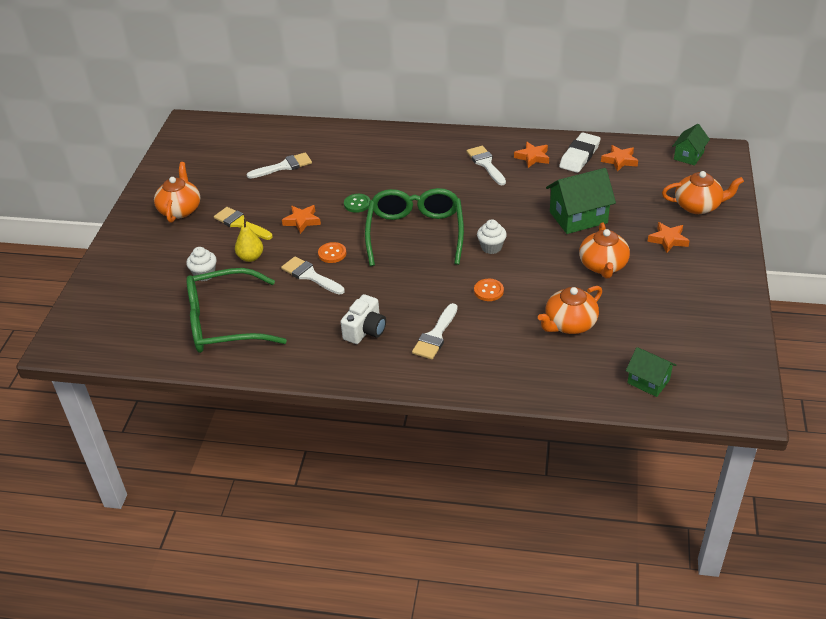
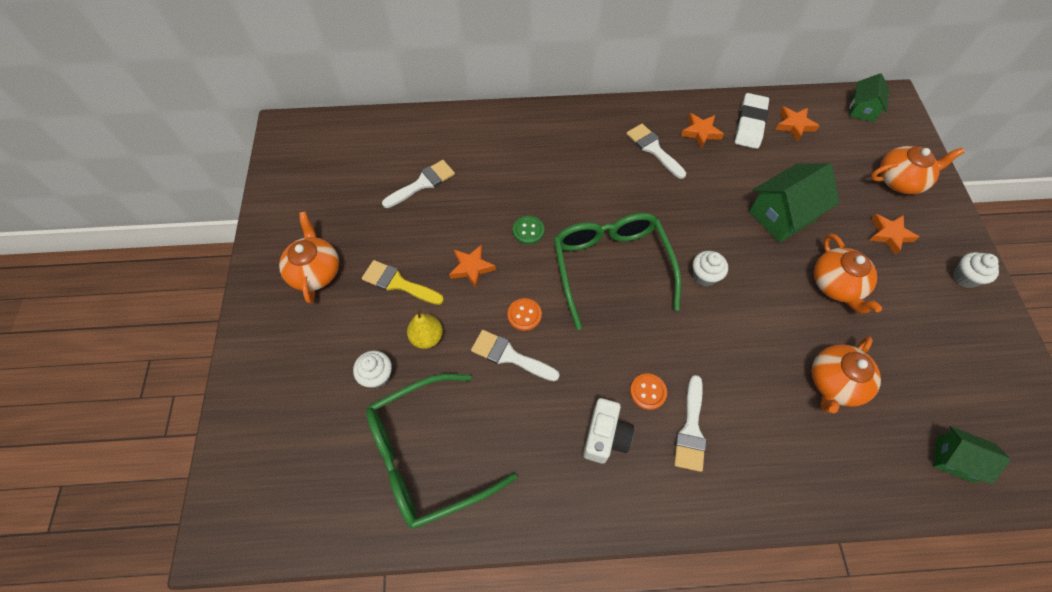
camera: 15 degrees left, 20 degrees up
orange button [474,279,504,301] -> orange button moved to [630,374,667,410]
none -> white cupcake [953,252,999,288]

